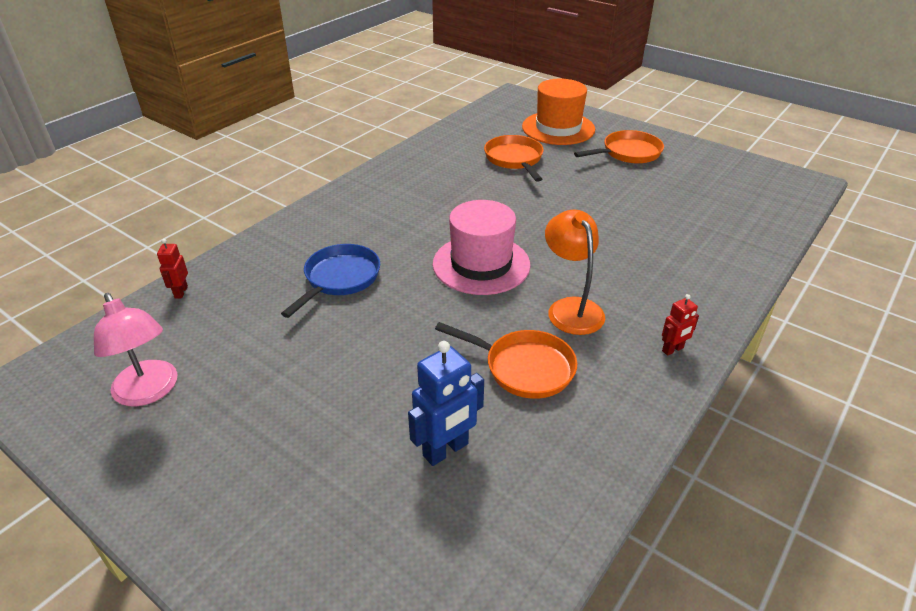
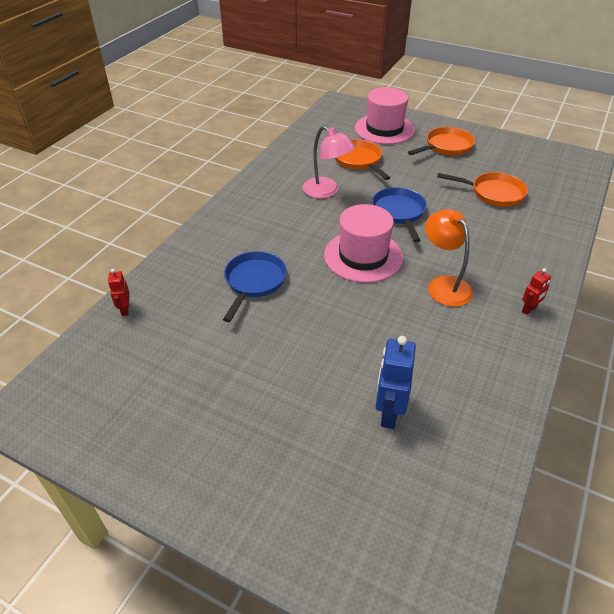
camera: 10 degrees left, 5 degrees up
pink lamp [94,293,177,406] -> pink lamp moved to [302,126,355,198]
blue robot [408,341,484,466] -> blue robot turned 150 degrees clockwise [375,336,416,429]
orange pan [435,322,577,399] -> orange pan moved to [437,172,528,207]
orange hat [522,79,595,145] -> pink hat [355,87,415,144]
none -> blue pan [372,187,427,242]

